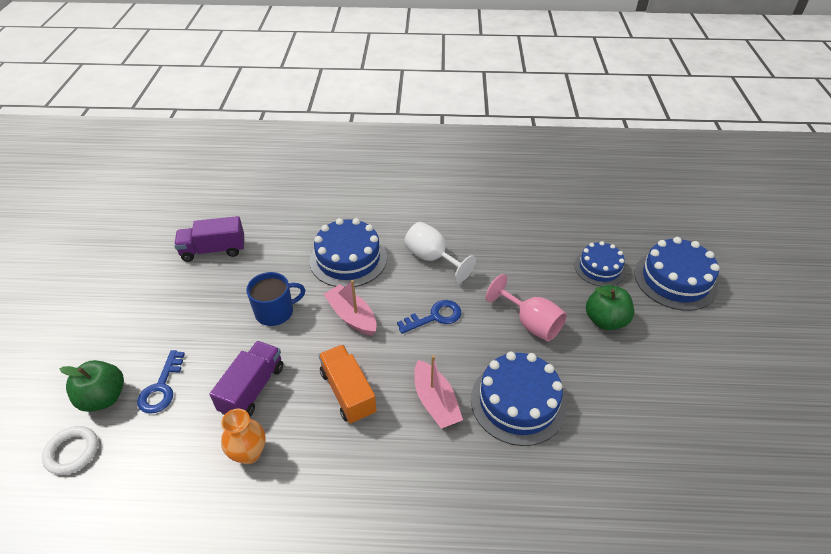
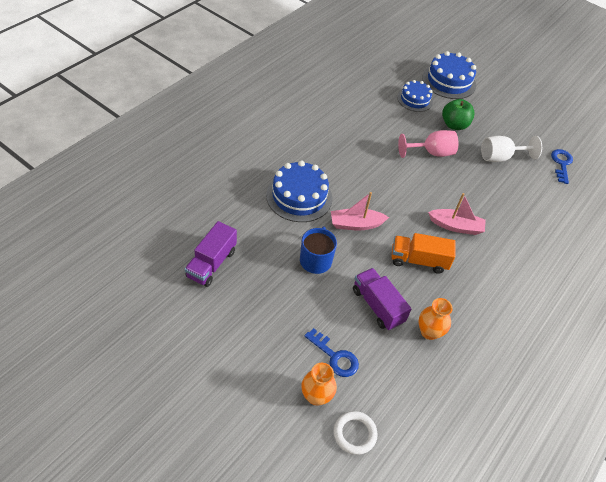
camera: 60 degrees left, 5 degrees up
green apple [60,360,124,412] -> orange vase [301,363,337,406]
blue key [397,300,461,334] -> blue key moved to [551,149,573,184]
white goblet [404,222,476,283] -> white goblet moved to [481,136,542,162]
blue cake [471,352,567,446] -> none

